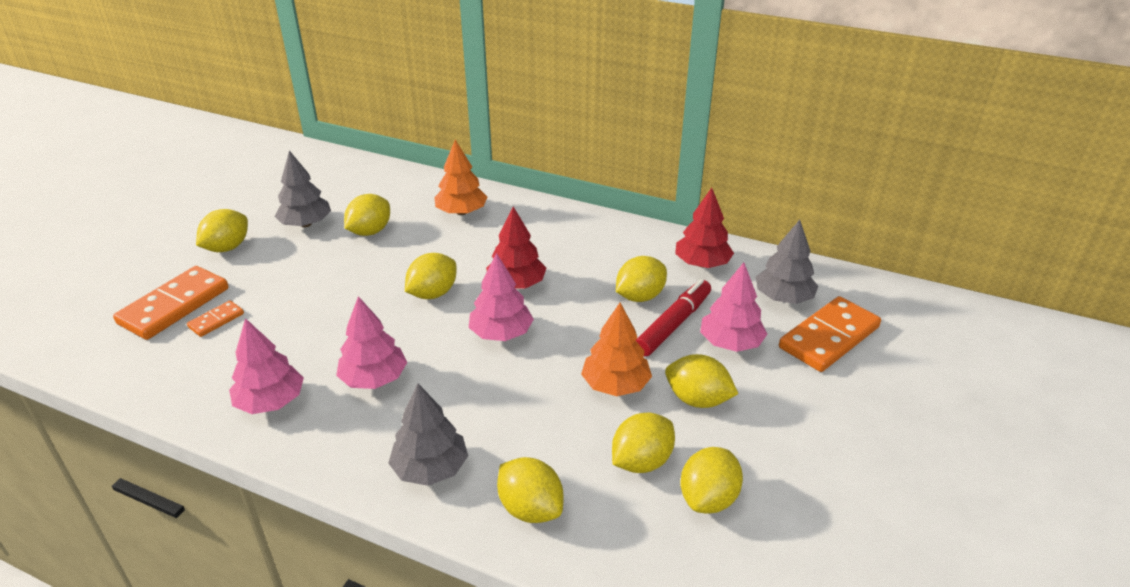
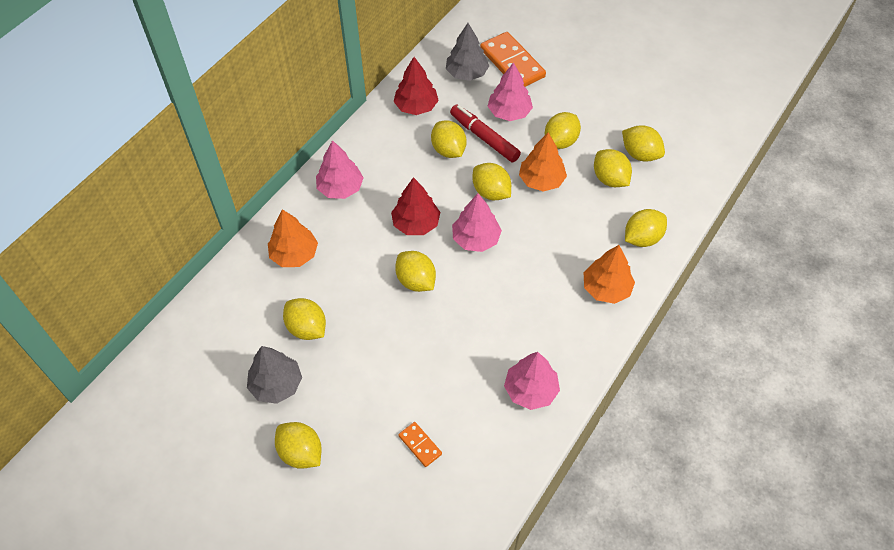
camera: 80 degrees left, 20 degrees up
orange domino [113,266,229,340] -> none
pink tree [336,296,407,389] -> pink tree moved to [316,140,364,199]
grey tree [388,384,468,486] -> orange tree [584,245,635,304]
none -> yellow lemon [473,163,511,200]

